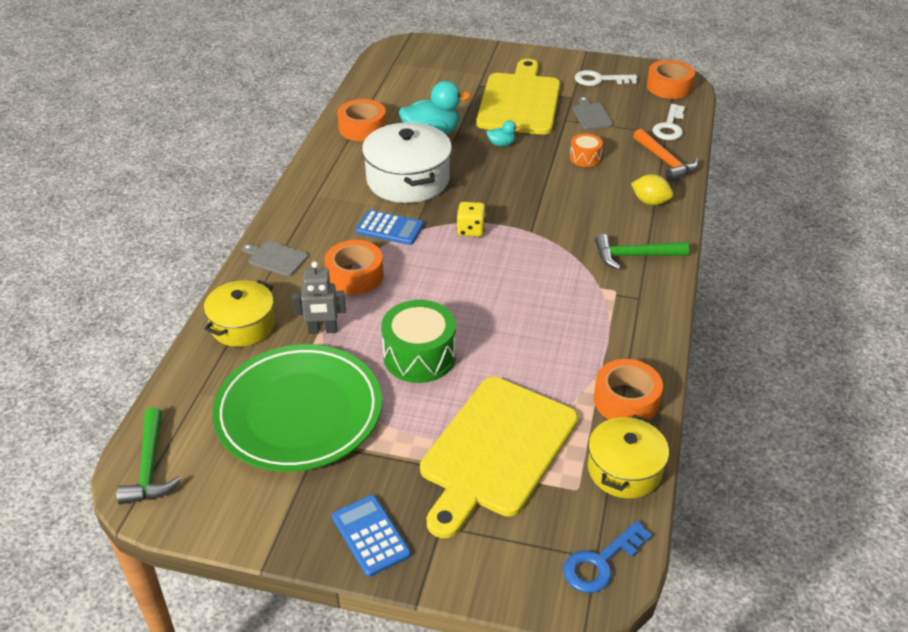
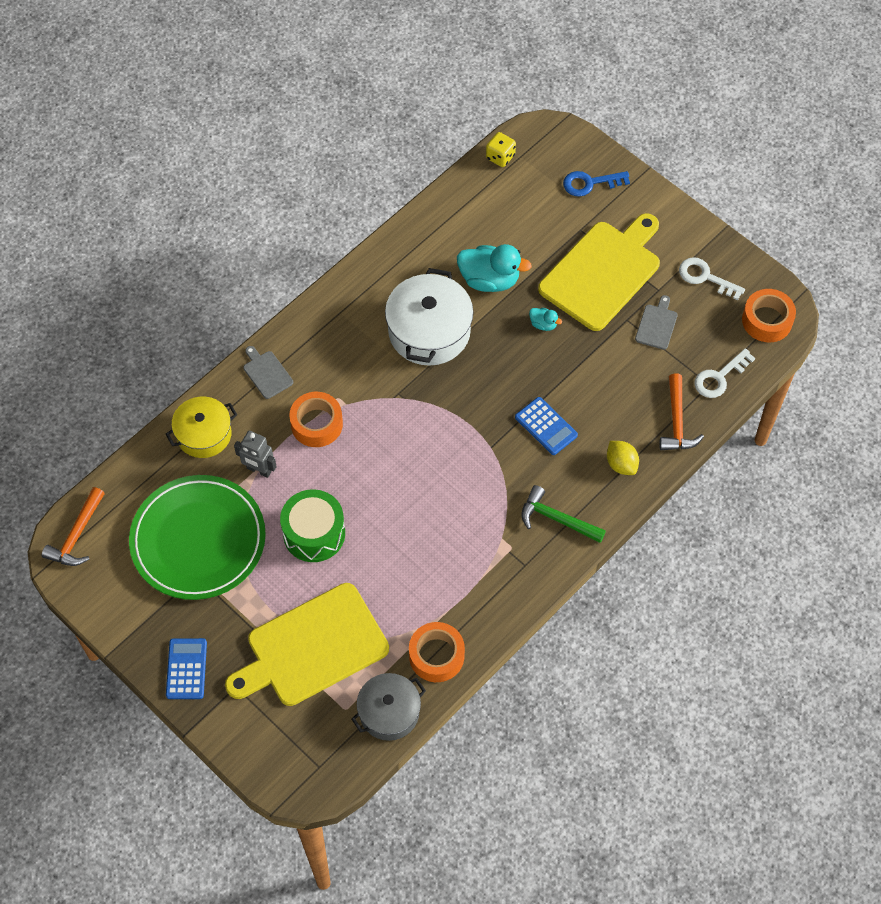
camera: 30 degrees right, 20 degrees up
green hammer [116,407,181,504] -> orange hammer [42,487,105,566]
orange tape [337,99,386,141] -> none
blue calculator [355,210,424,245] -> blue calculator moved to [515,397,578,455]
yellow dice [456,202,486,237] -> yellow dice moved to [486,132,516,167]
blue key [563,521,652,593] -> blue key moved to [563,171,630,197]
orange drum [570,133,603,167] -> none
yellow pot [588,415,669,499] -> grey pot [351,673,426,741]

